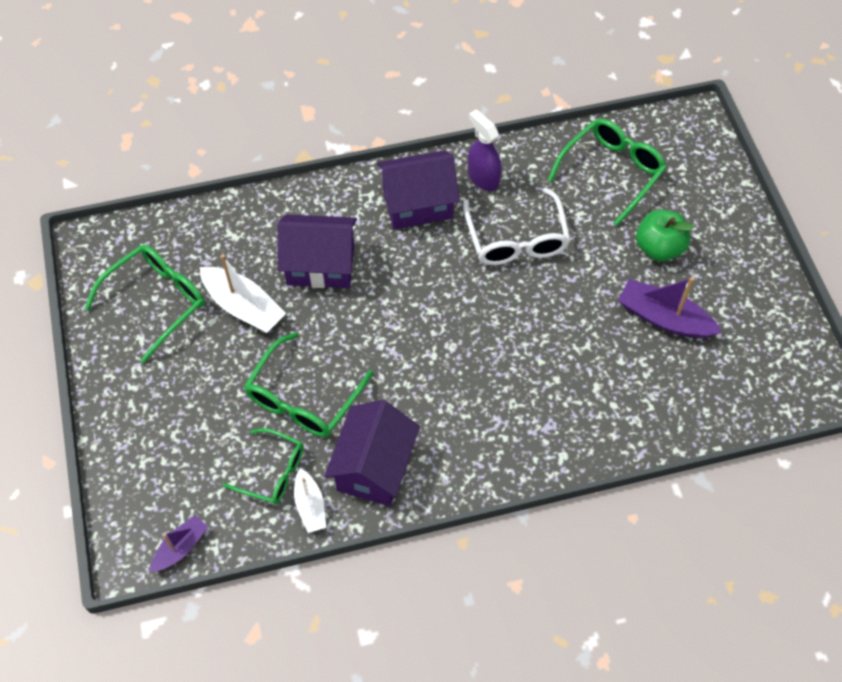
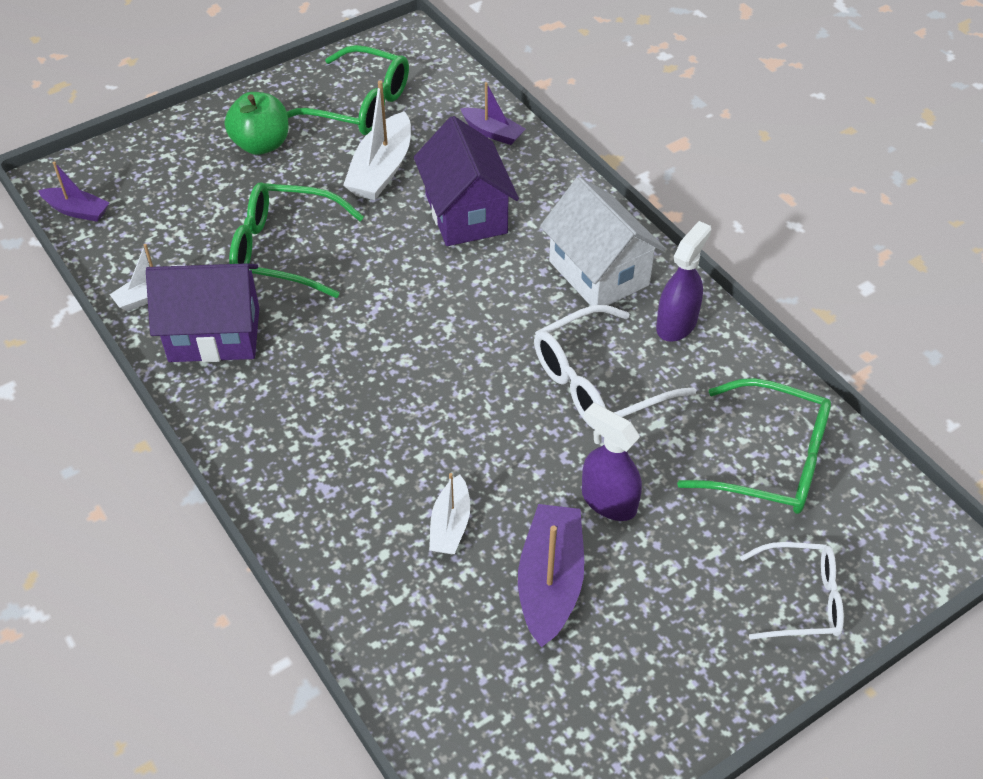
camera: 70 degrees right, 10 degrees down
green glasses [222,428,304,504] -> none
purple house [377,150,460,229] -> white house [540,177,666,306]
green apple [636,210,694,261] -> green apple moved to [225,92,289,155]
none -> white boat [429,473,470,554]
none -> purple boat [460,82,525,145]
none -> purple spray bottle [582,402,642,521]
none -> white glasses [740,542,844,640]

